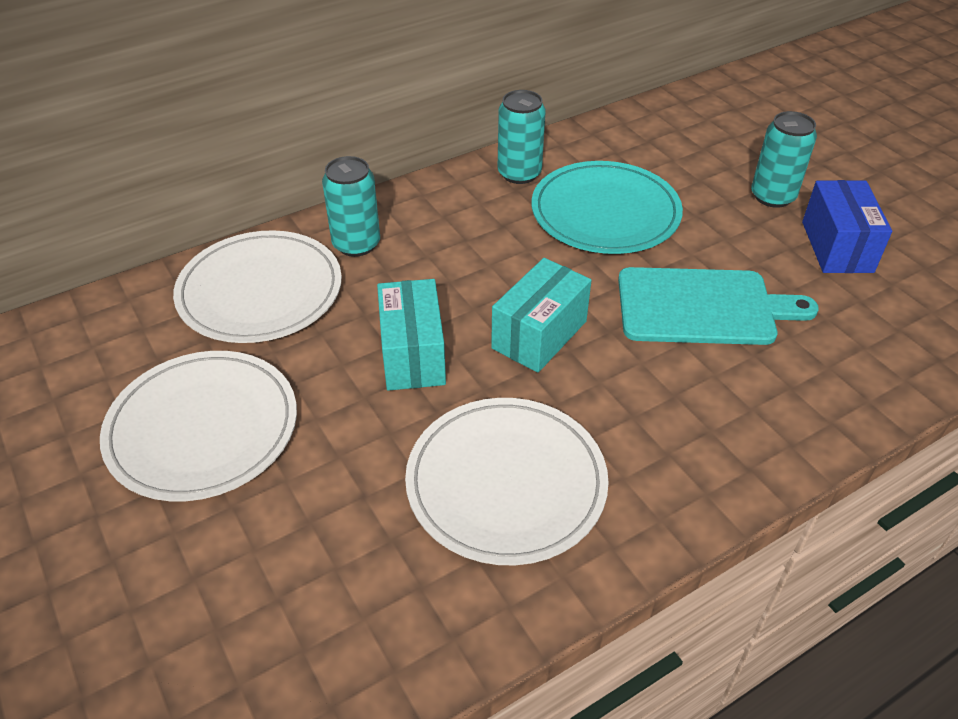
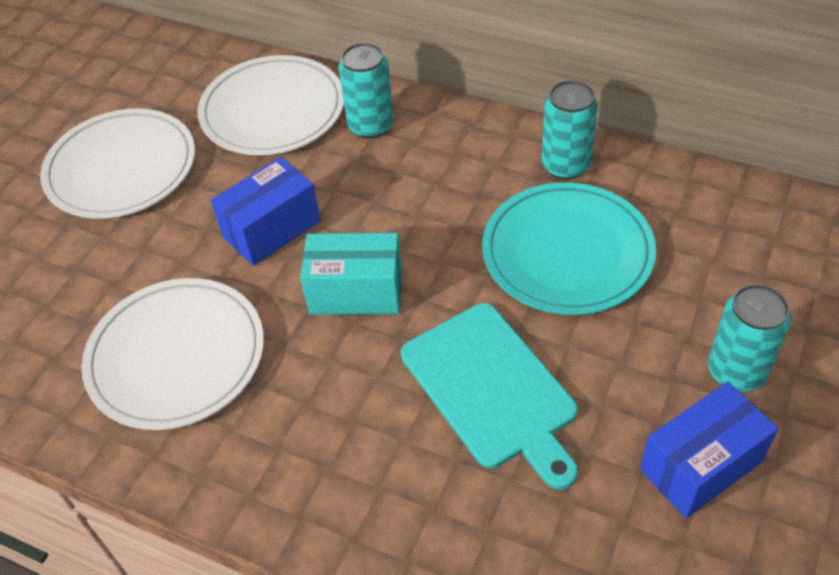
camera: 60 degrees right, 5 degrees up
turquoise box [377,279,446,391] -> blue box [211,157,321,266]

